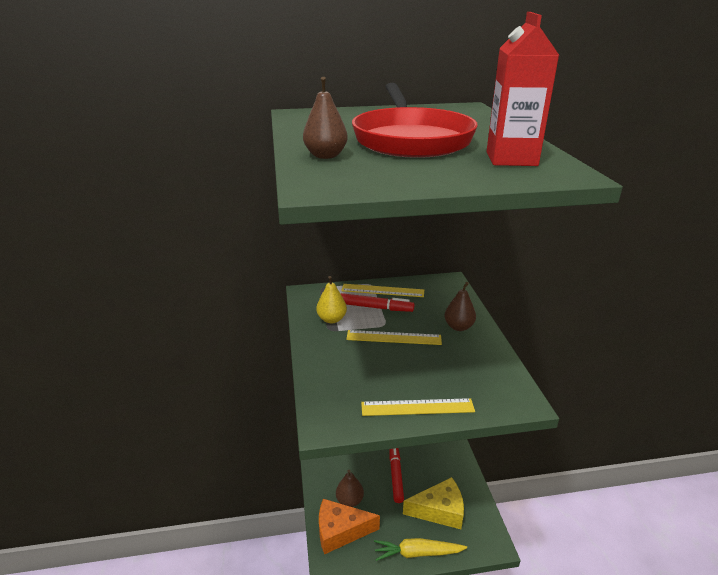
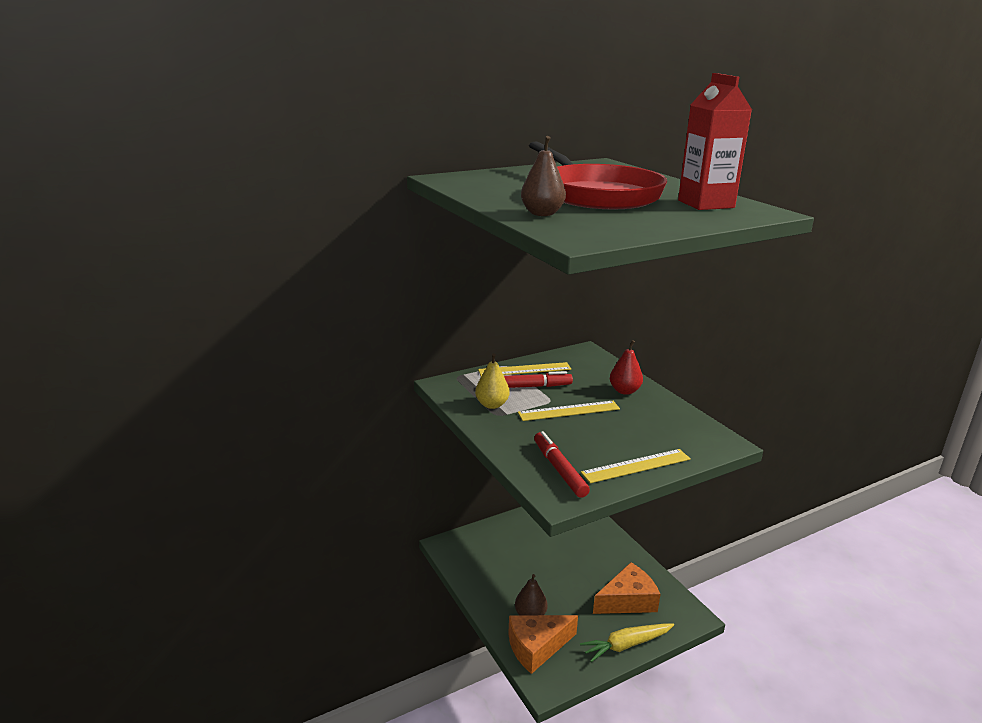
camera: 20 degrees left, 5 degrees down
red marker [390,448,404,503] -> red marker moved to [534,431,590,498]
yellow cheese [403,477,464,529] -> orange cheese [593,562,660,614]
brown pear [445,282,476,331] -> red pear [610,340,643,395]

